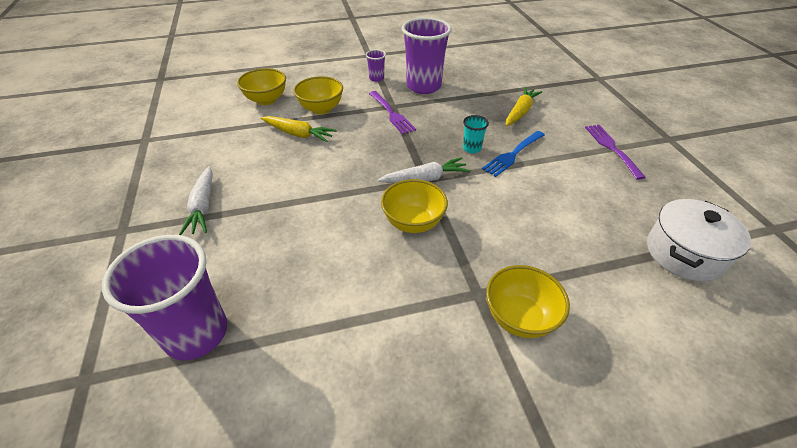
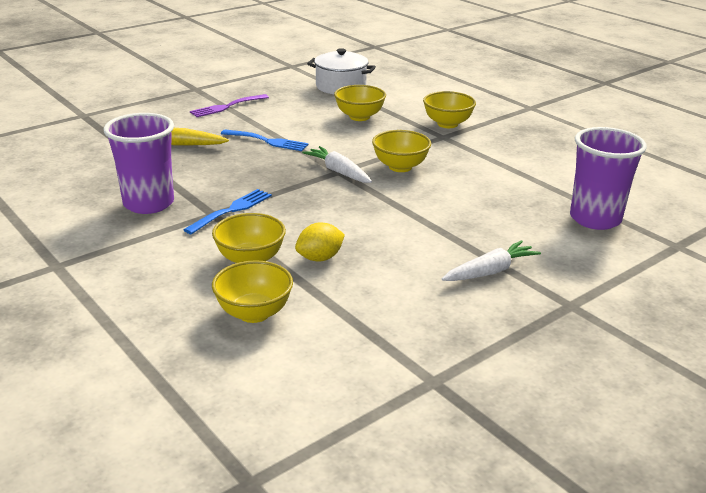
camera: 115 degrees left, 15 degrees down
yellow carrot [261,116,337,142] -> yellow lemon [295,223,345,262]
purple cup [366,49,386,82] -> none
purple fork [369,91,416,134] -> blue fork [184,189,272,235]
turquoise cup [463,115,489,153] -> none
none -> yellow bowl [334,85,386,121]

